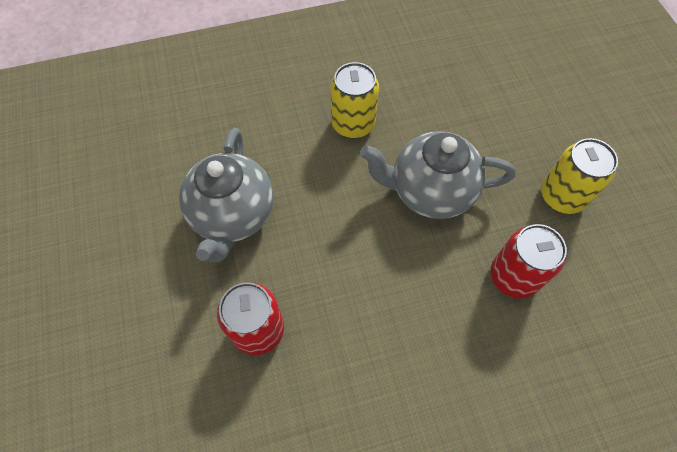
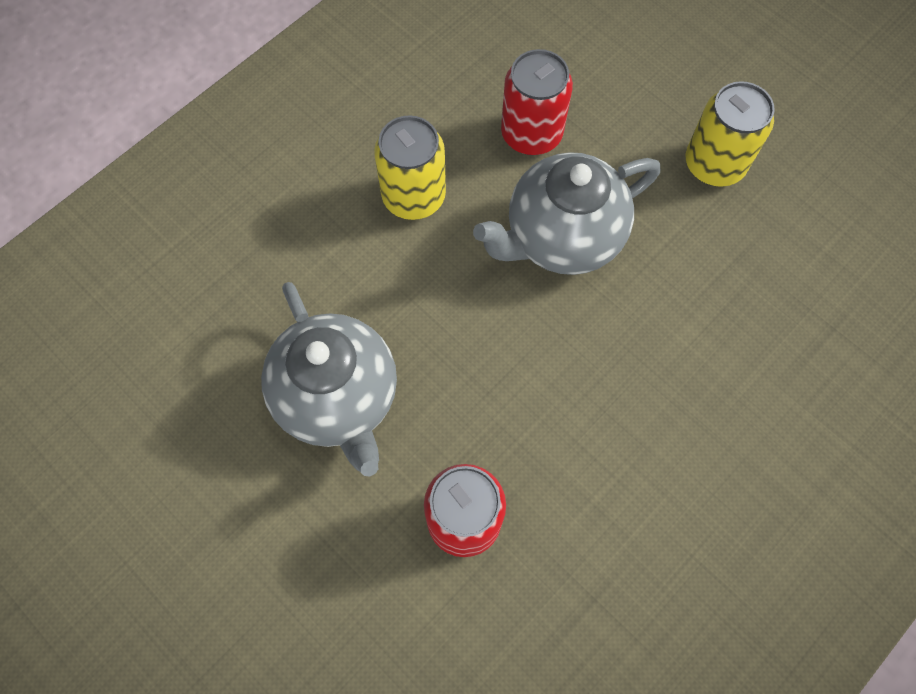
camera: 30 degrees left, 5 degrees up
red can [491,224,567,299] -> red can moved to [501,49,573,155]

